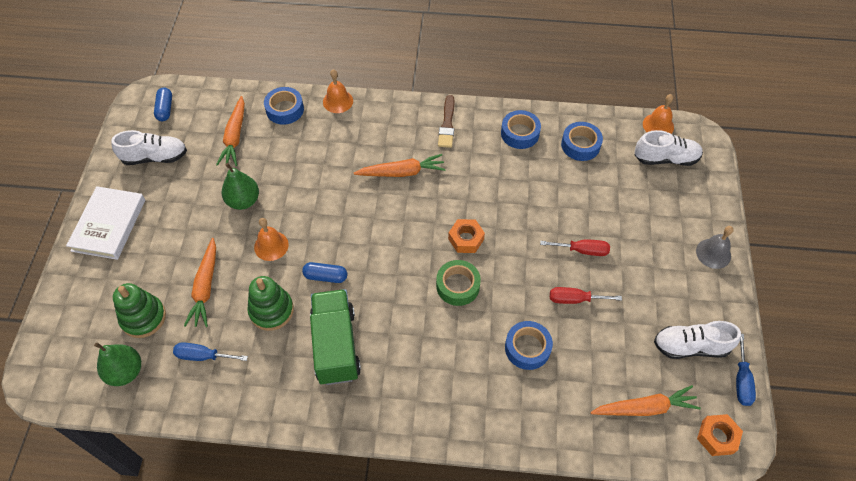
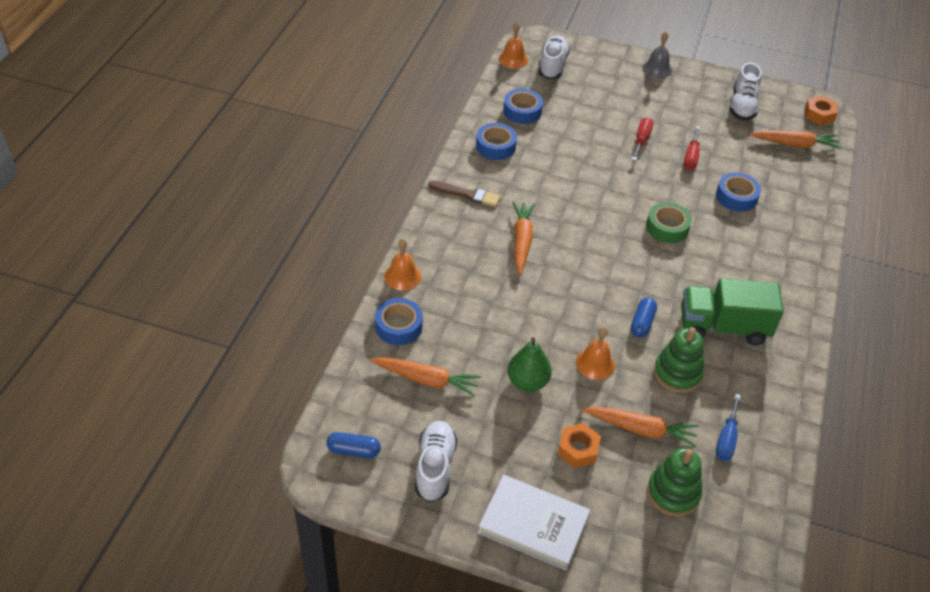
camera: 80 degrees left, 10 degrees down
green pear [94,342,141,386] -> none
orange nut [448,219,485,253] -> orange nut moved to [558,423,601,468]
orange carrot [590,385,701,416] -> orange carrot turned 90 degrees clockwise [749,130,841,149]
blue screwdriver [736,334,756,406] -> none

